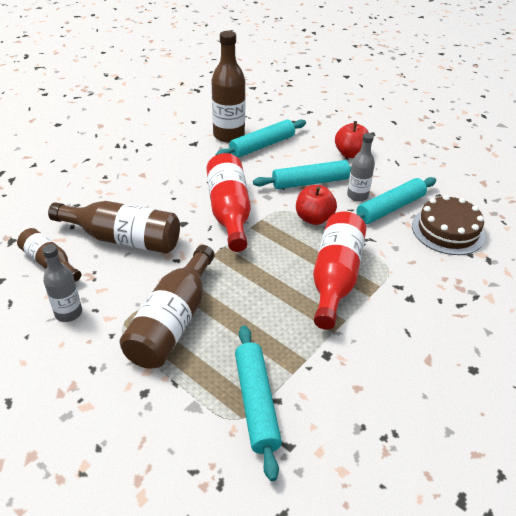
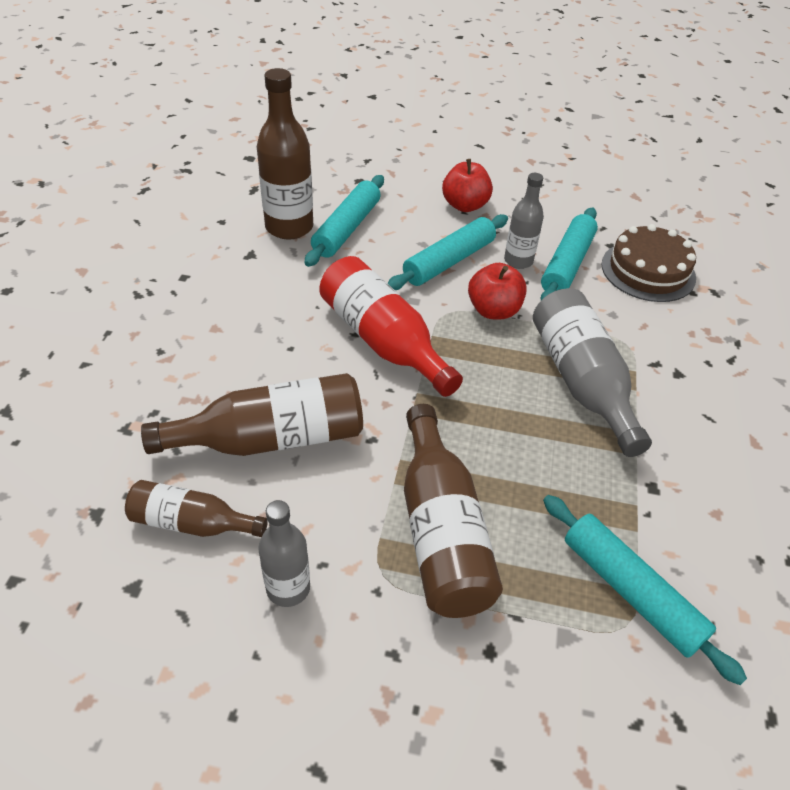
camera: 30 degrees left, 5 degrees up
red bottle [313,212,366,330] -> grey bottle [533,288,652,457]

